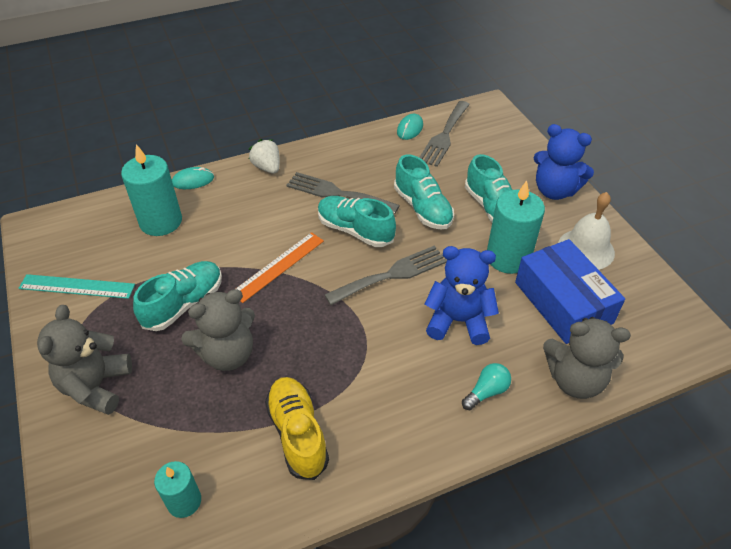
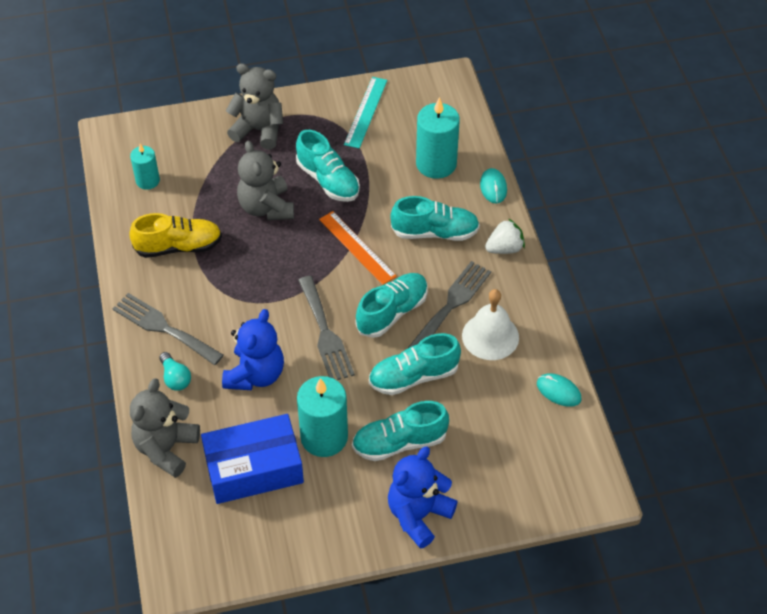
camera: 100 degrees right, 5 degrees up
grey fork [419,101,470,167] -> grey fork moved to [113,293,224,365]
white bell [558,192,615,270] -> white bell moved to [462,289,519,360]
none -> turquoise shoe [390,196,480,241]

